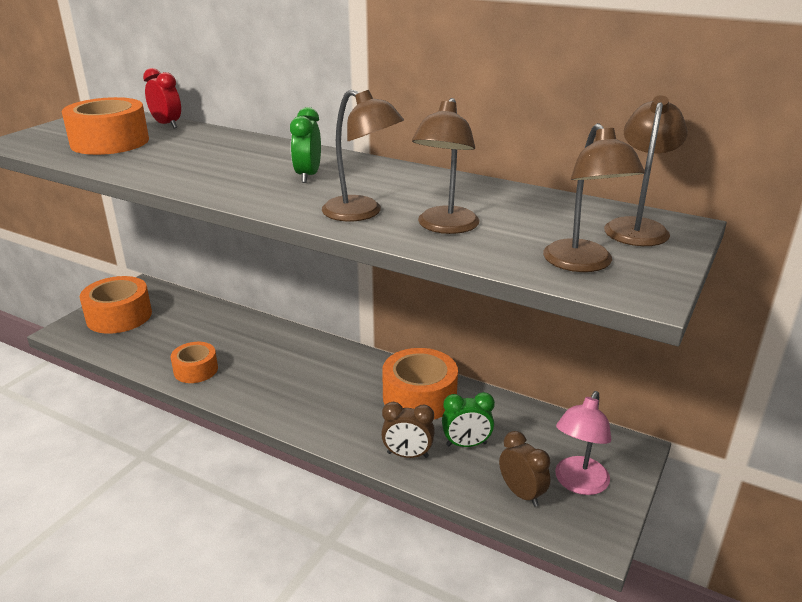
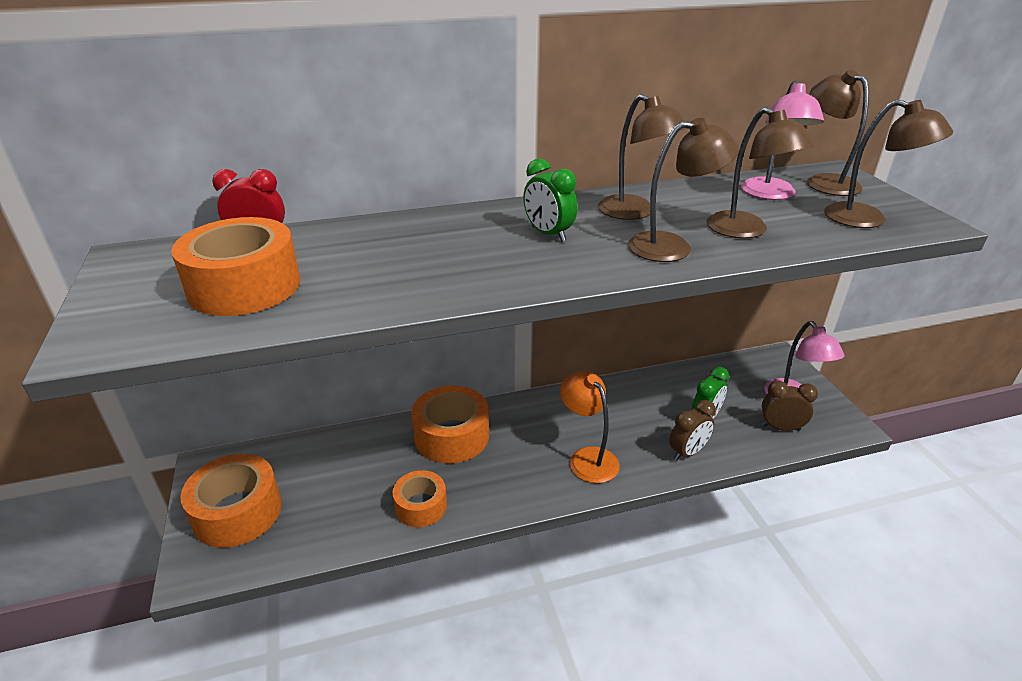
camera: 45 degrees left, 5 degrees up
orange tape [382,348,458,419] -> orange tape moved to [411,385,489,463]
none -> orange lamp [560,371,620,483]
none -> brown lamp [598,94,688,220]
none -> pink lamp [741,81,824,200]

